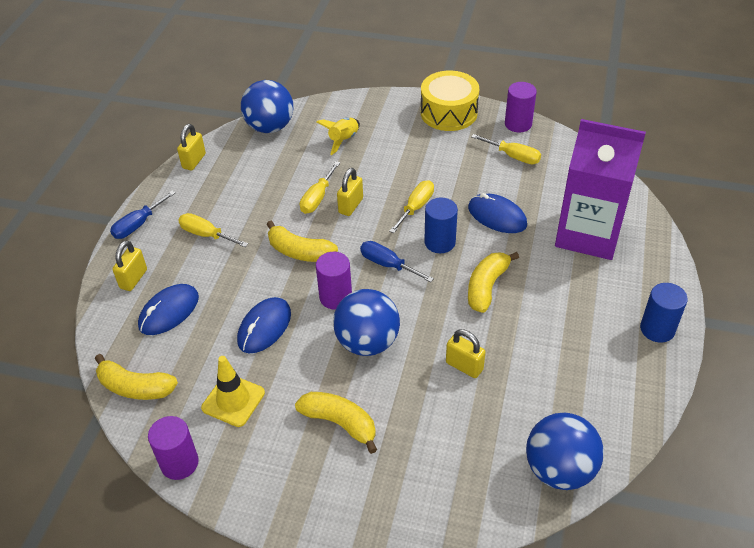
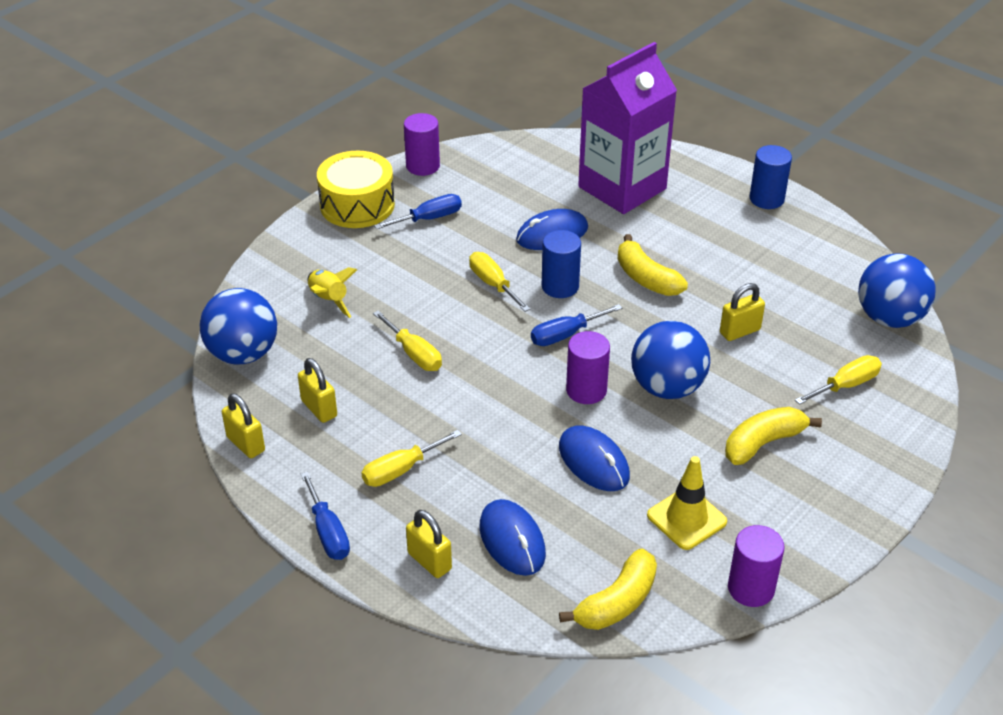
camera: 65 degrees left, 5 degrees down
yellow banana [267,221,338,262] -> none
yellow padlock [337,168,363,216] -> yellow padlock moved to [298,358,337,423]
yellow screwdriver [471,134,541,164] -> yellow screwdriver moved to [795,355,882,405]
none -> blue screwdriver [374,194,462,229]

